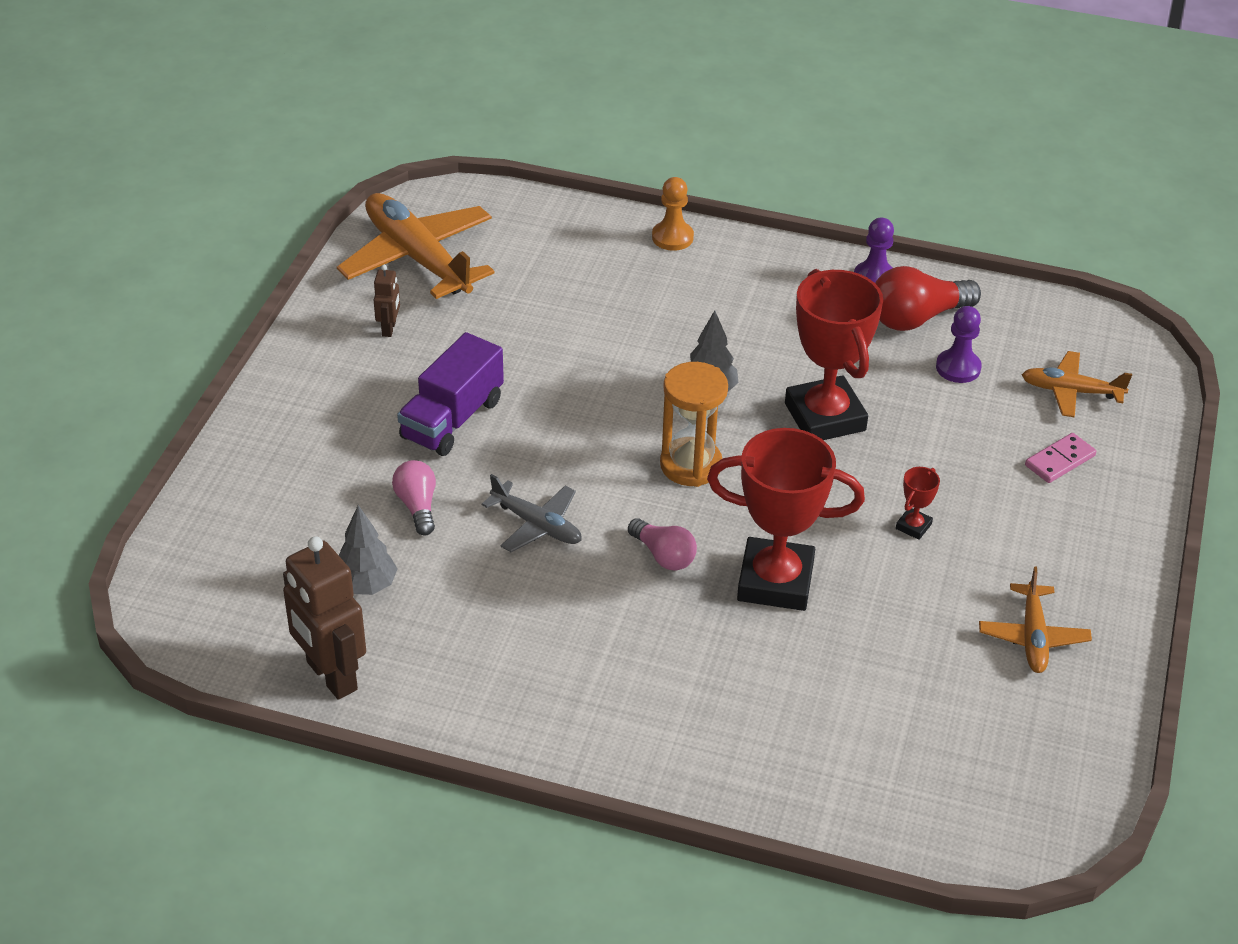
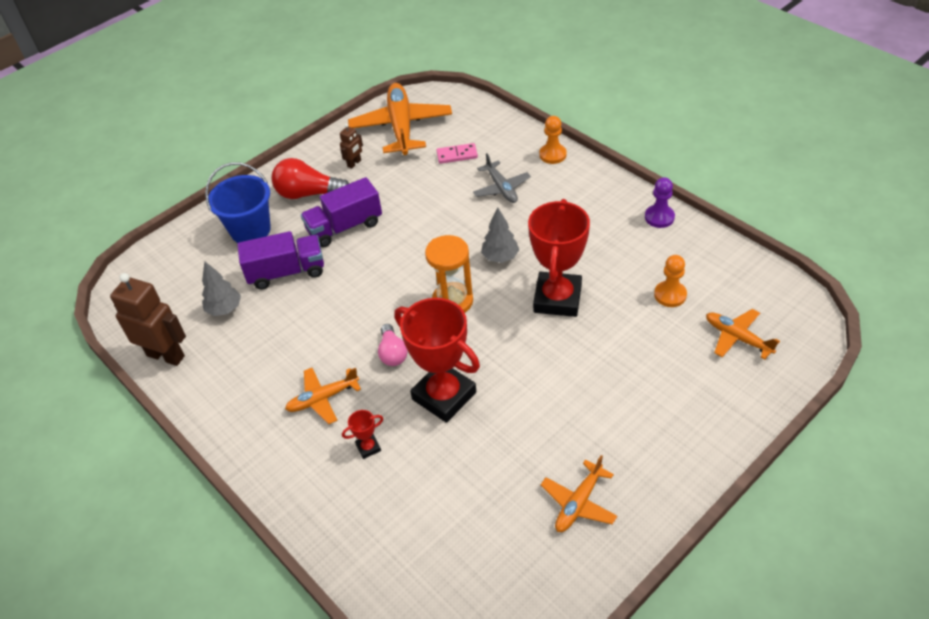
camera: 35 degrees right, 5 degrees up
brown robot [283,536,366,700] -> brown robot turned 120 degrees clockwise [110,273,186,366]
pink light bulb [392,460,436,536] -> purple truck [237,231,324,290]
grey plane [482,474,582,552] -> grey plane moved to [473,153,531,203]
red light bulb [875,266,981,331] -> red light bulb moved to [271,158,349,199]
red trophy [896,467,940,540] -> red trophy moved to [342,410,383,459]
purple pawn [936,306,982,383] -> orange pawn [654,255,687,307]
pink domino [1025,433,1096,483] -> pink domino moved to [437,143,478,164]
none -> blue bucket [205,162,271,243]
none -> orange plane [285,368,361,424]

